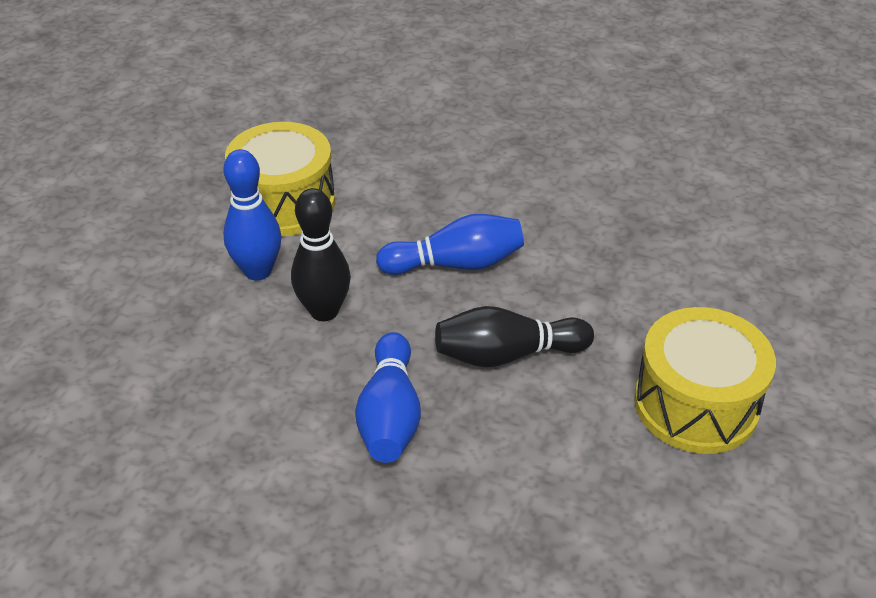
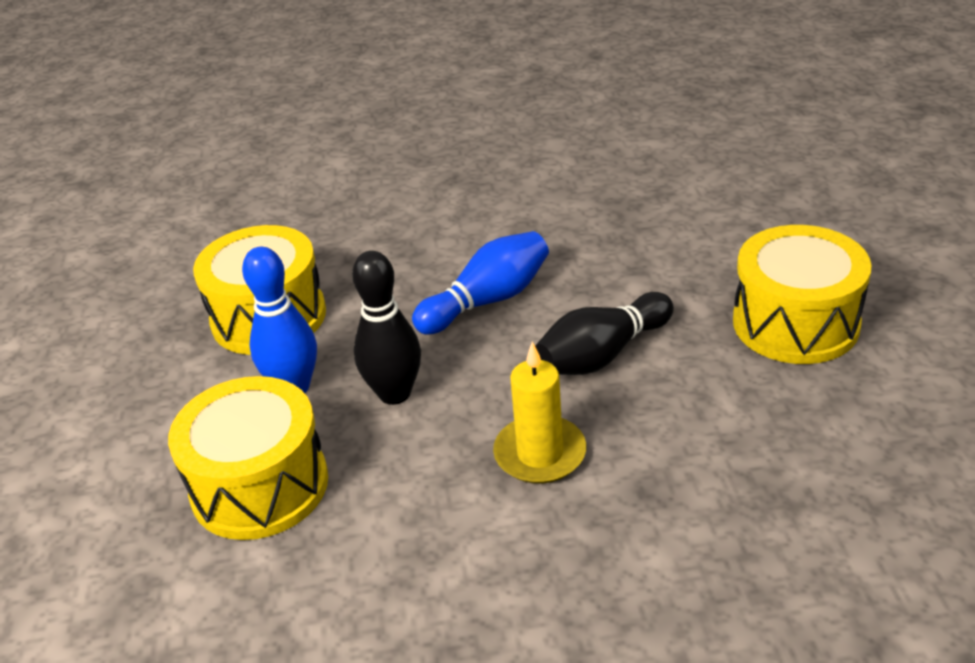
camera: 25 degrees left, 5 degrees down
blue bowling pin [355,332,421,463] -> yellow candle [493,342,586,484]
none -> yellow drum [168,376,328,540]

